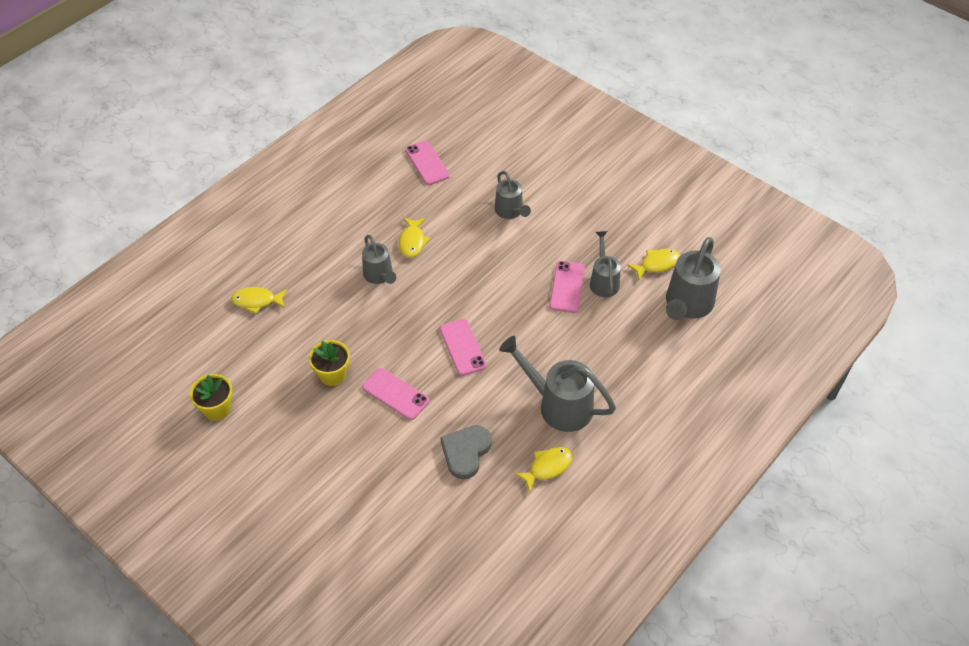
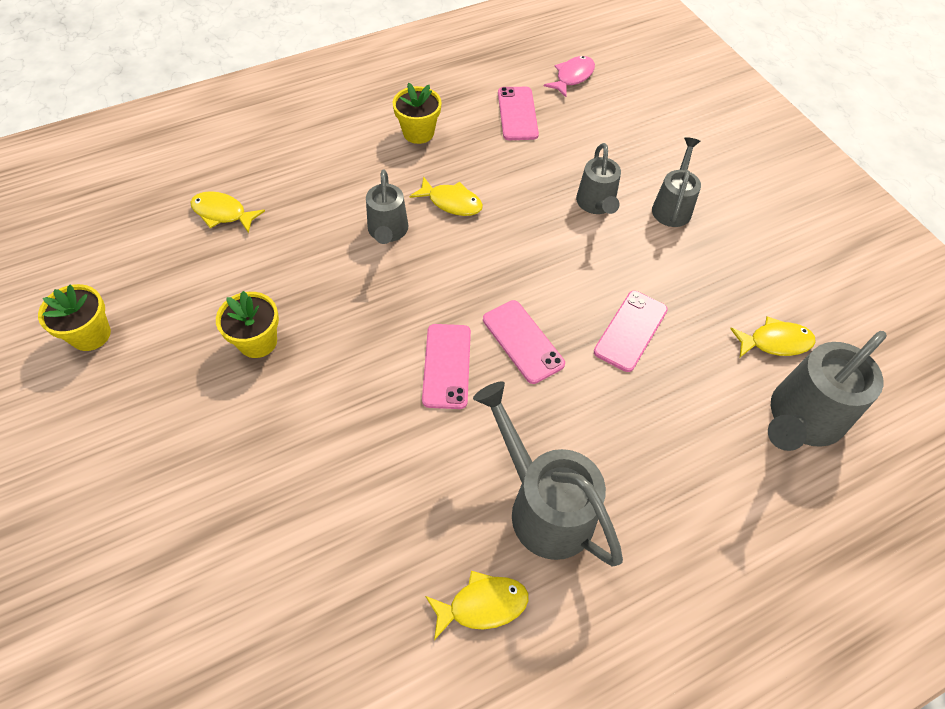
camera: 20 degrees right, 5 degrees up
pink phone [362,368,429,420] -> pink phone moved to [483,300,565,384]
yellow fish [399,217,430,258] -> yellow fish turned 90 degrees counterclockwise [409,176,483,216]
grey heart [440,425,492,479] -> none
grey watering can [590,231,621,297] -> grey watering can moved to [652,137,701,227]
none -> yellow flower pot [392,83,442,144]
none -> pink fish [544,56,595,97]

